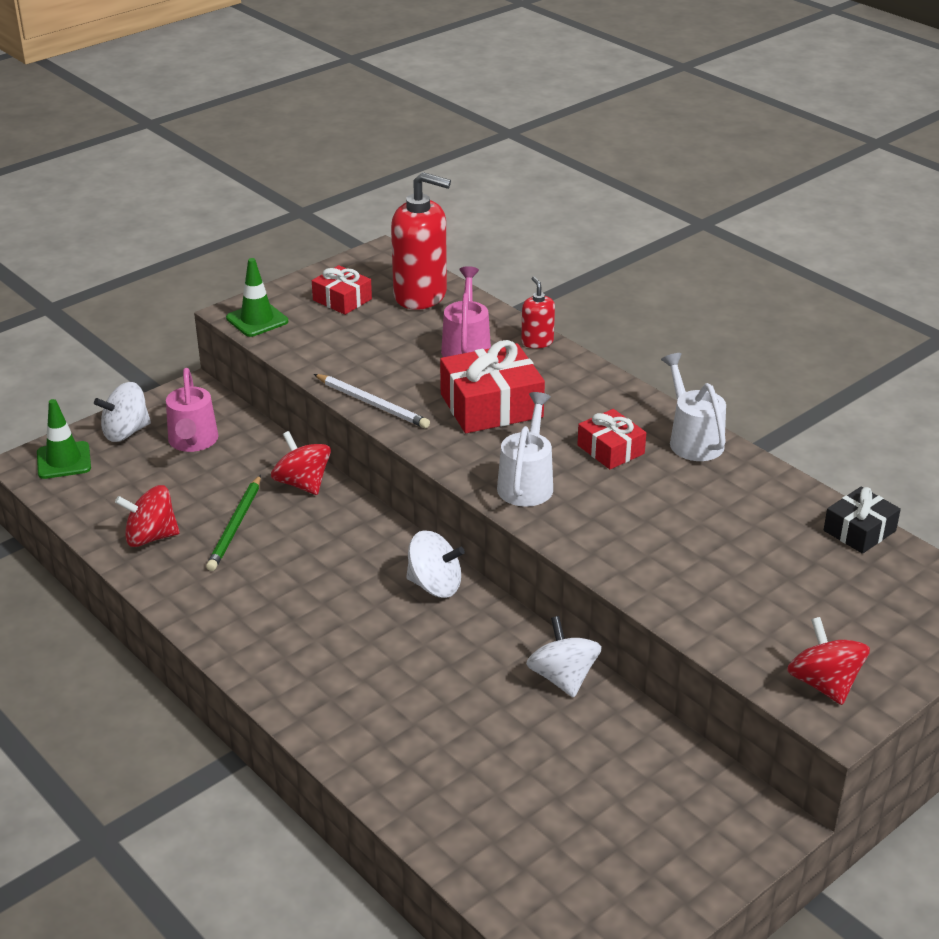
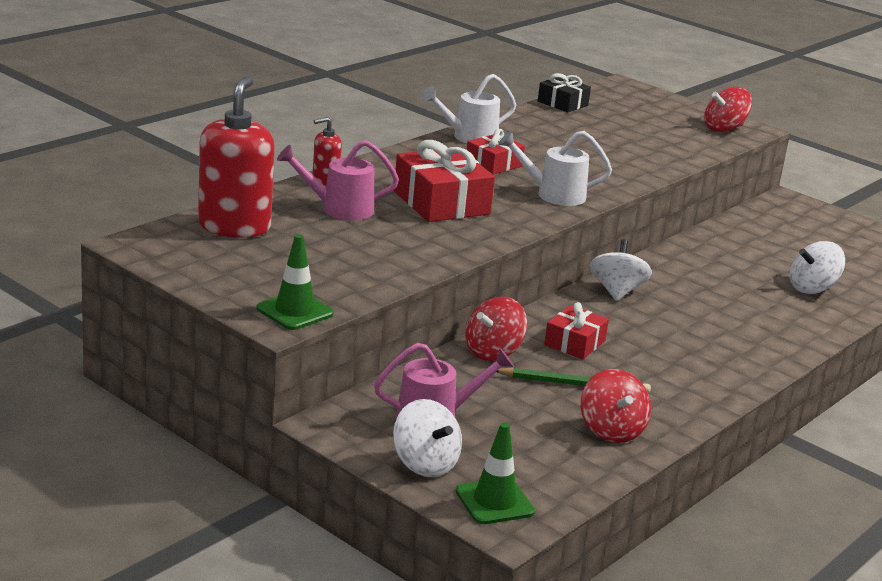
camera: 100 degrees left, 10 degrees down
red gift [312,265,372,315] -> red gift moved to [544,302,609,359]
white pencil [314,374,430,428] -> none
white spinning top [526,616,602,698] -> white spinning top moved to [790,241,845,294]

